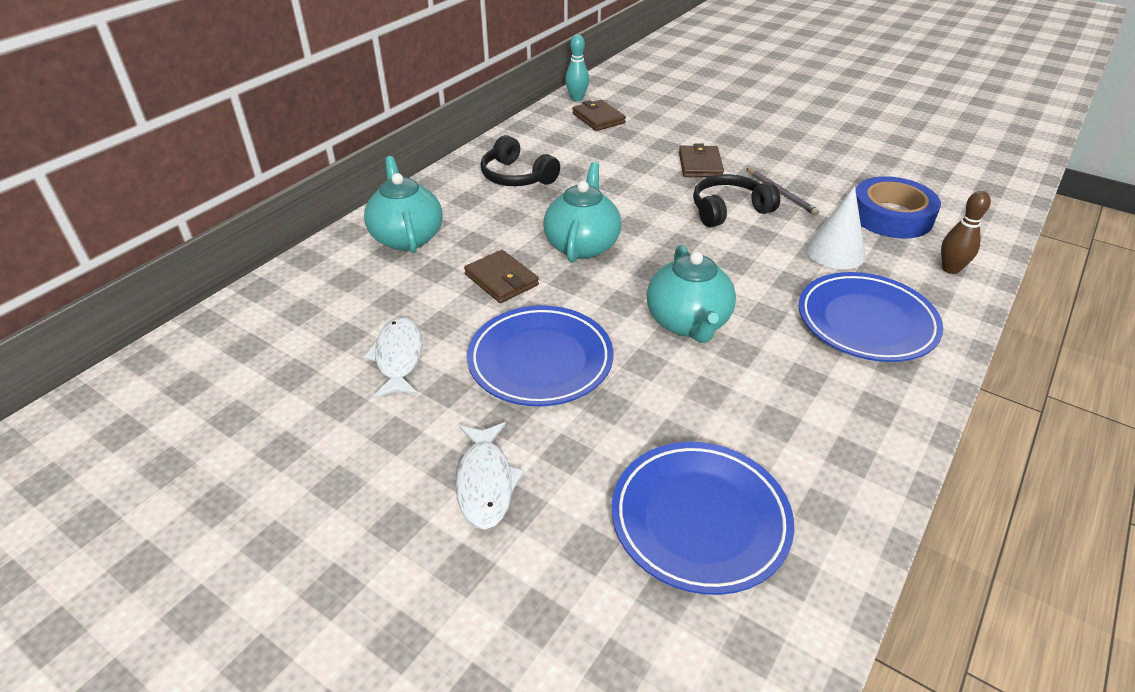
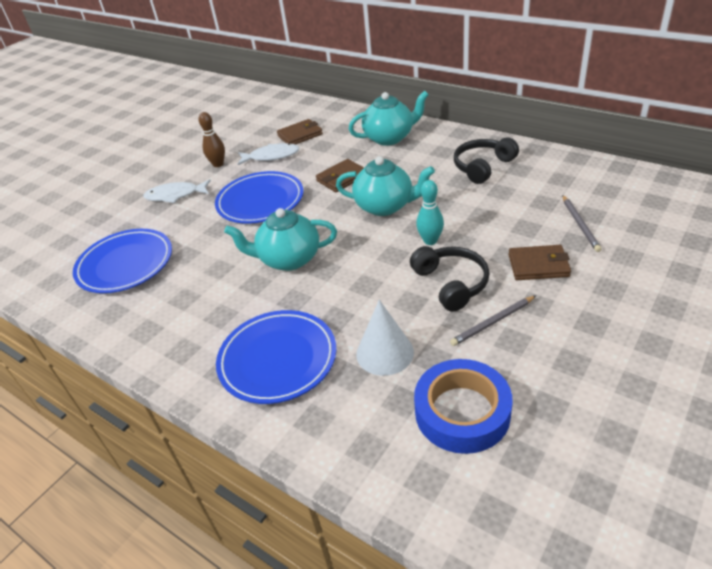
camera: 95 degrees right, 0 degrees up
turquoise bowling pin [565,35,589,101] -> turquoise bowling pin moved to [416,180,444,245]
brown wallet [572,100,626,131] -> brown wallet moved to [277,119,323,145]
brown bowling pin [941,191,991,274] -> brown bowling pin moved to [198,112,225,167]
none -> grey pencil [562,195,602,252]

